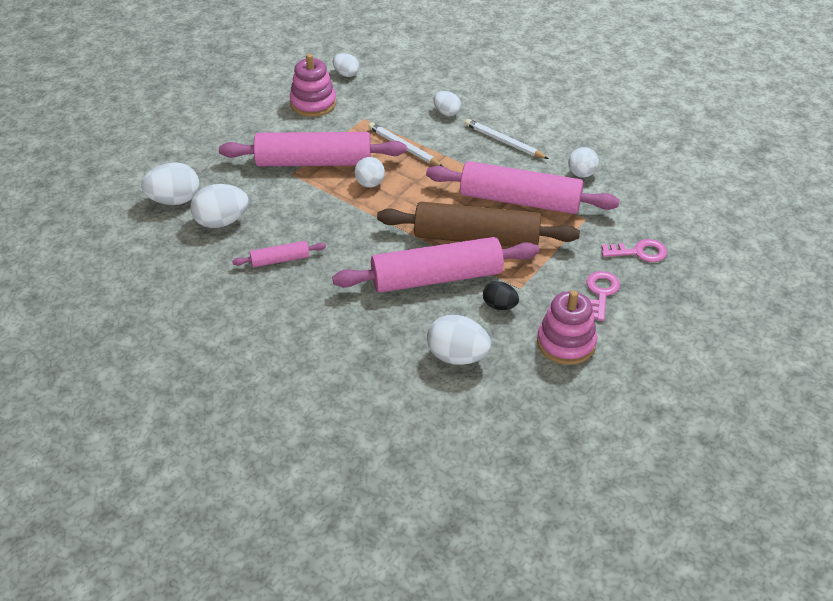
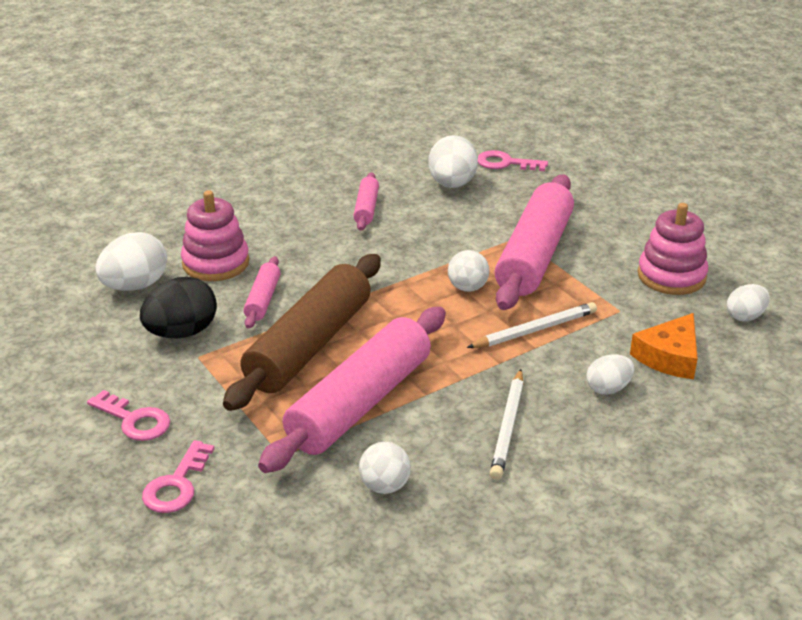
camera: 110 degrees right, 10 degrees down
white egg [141,162,199,205] -> pink key [478,150,548,171]
pink rolling pin [332,237,539,293] -> pink rolling pin [243,256,281,329], size x0.46
white pencil [465,119,549,159] -> white pencil turned 135 degrees clockwise [490,369,523,480]
black egg [483,281,519,310] -> black egg [140,277,217,339], size x1.66
pink stacking toy [537,290,597,365] -> pink stacking toy moved to [181,190,249,281]
none -> orange cheese [630,313,698,379]

